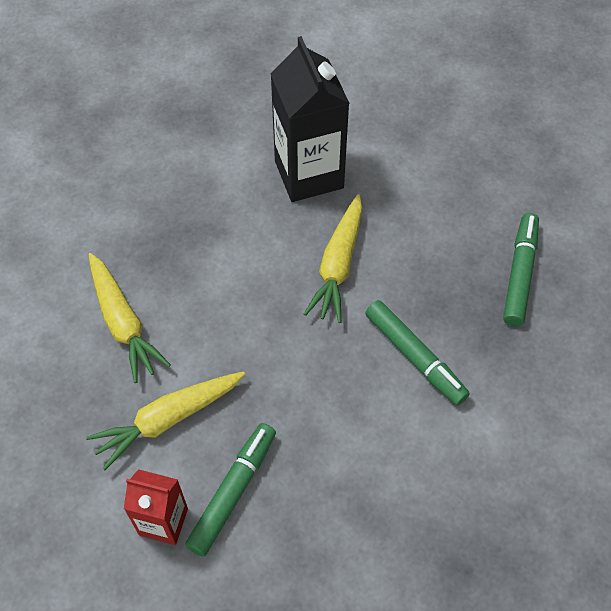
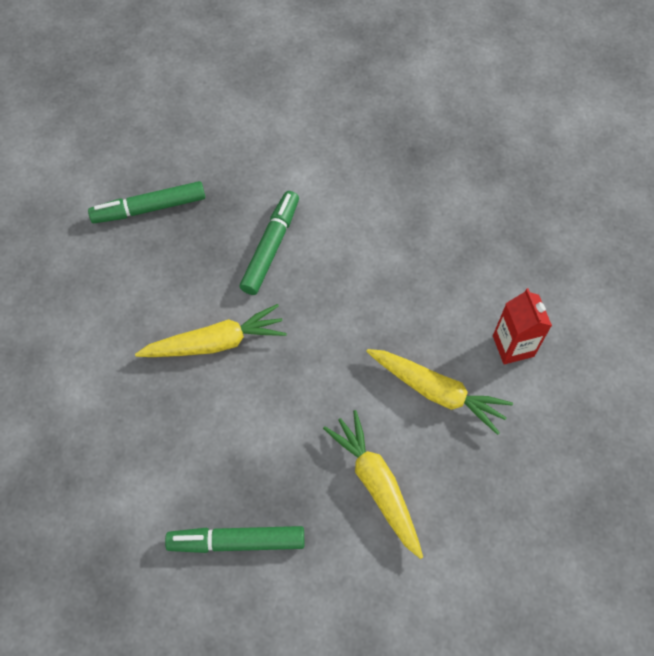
camera: 120 degrees left, 5 degrees up
yellow carrot [89,253,171,383] -> yellow carrot turned 60 degrees counterclockwise [323,410,423,559]
green marker [185,423,276,557] -> green marker moved to [165,526,304,553]
black carton [271,36,350,202] -> none

